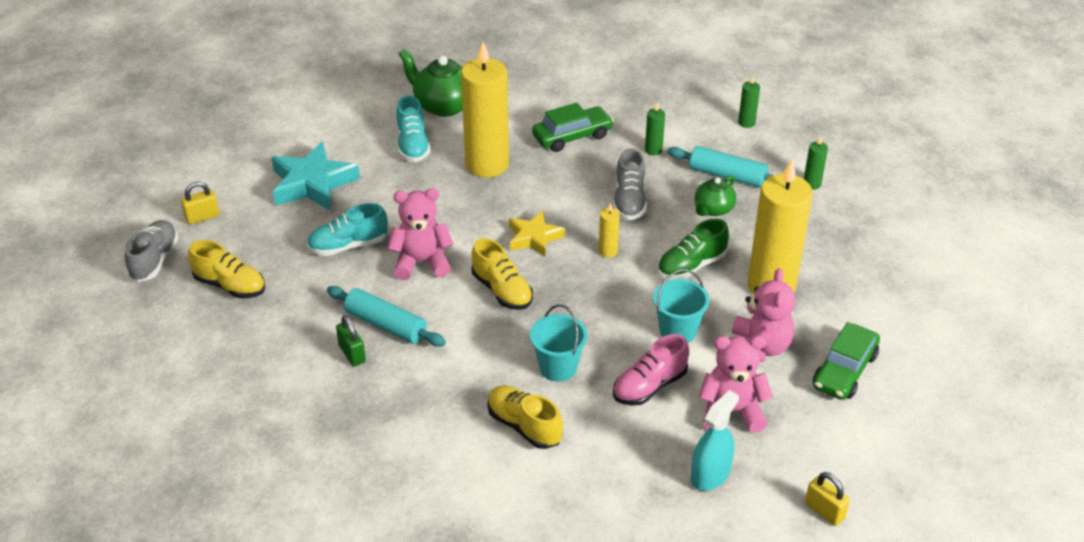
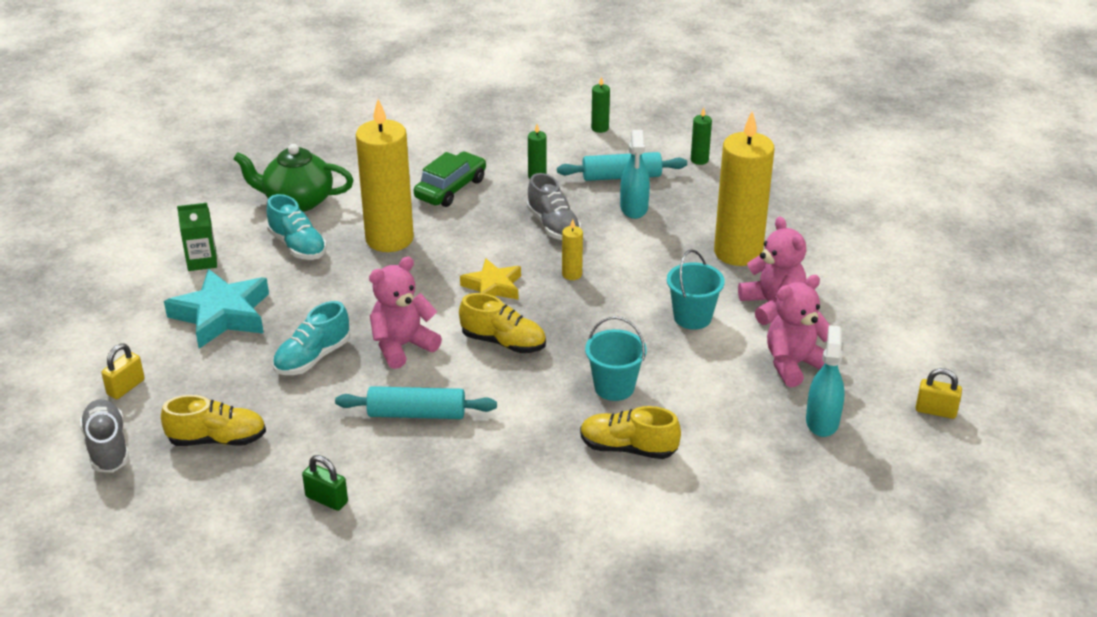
camera: 30 degrees left, 5 degrees down
green padlock [336,315,366,367] -> green padlock moved to [302,455,348,511]
pink shoe [613,334,689,406] -> none
green shoe [657,219,729,280] -> none
green teapot [695,175,736,216] -> turquoise spray bottle [620,130,650,219]
green car [813,322,880,400] -> none
none -> green carton [177,203,217,271]

